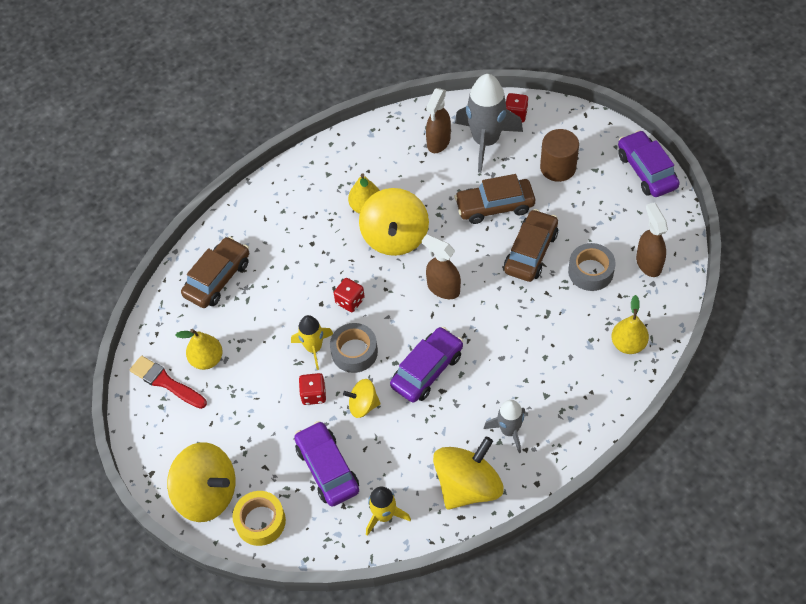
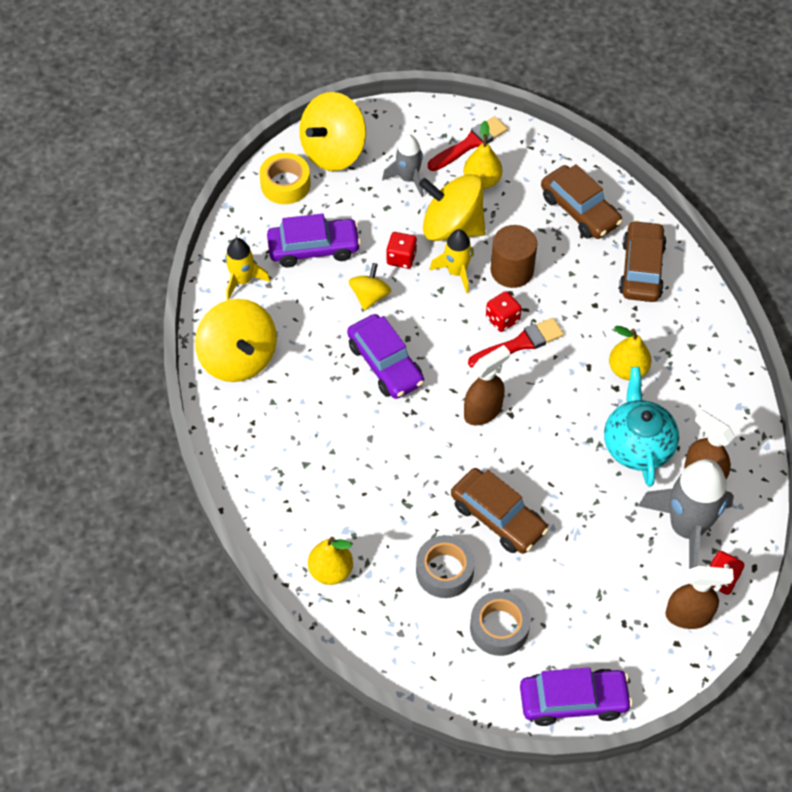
camera: 105 degrees right, 0 degrees up
grey tape [330,323,378,373] -> grey tape moved to [470,591,531,656]
yellow spinning top [359,188,429,256] -> yellow spinning top moved to [419,174,486,241]
brown car [454,174,535,224] -> brown car moved to [619,220,667,302]
grey rocket [484,400,525,453] -> grey rocket moved to [382,134,424,197]
brown cylinder [540,129,579,182] -> brown cylinder moved to [491,225,537,288]
brown spray bottle [636,202,668,277] -> brown spray bottle moved to [665,566,734,629]
none -> red brush [468,318,564,368]
none -> turquoise teapot [604,367,679,487]

